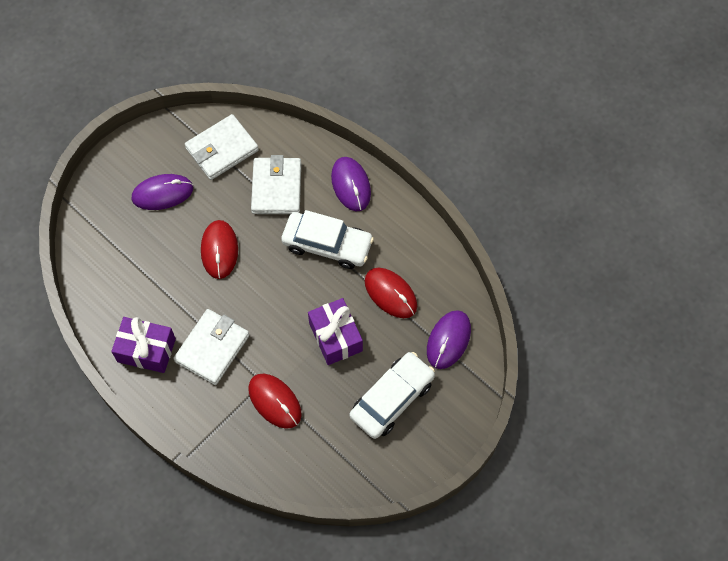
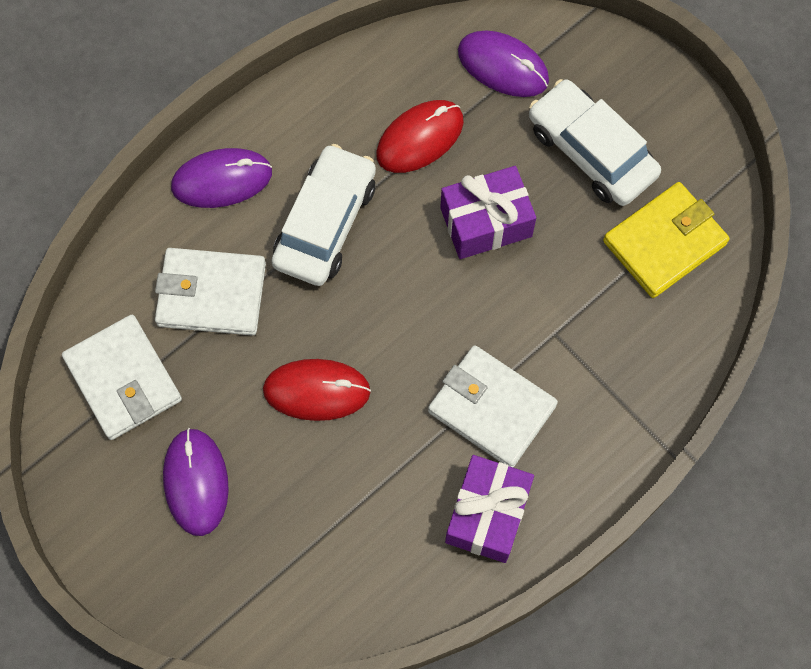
camera: 85 degrees left, 5 degrees up
red mouse [248,374,302,429] -> none
none -> yellow wallet [603,182,729,298]

